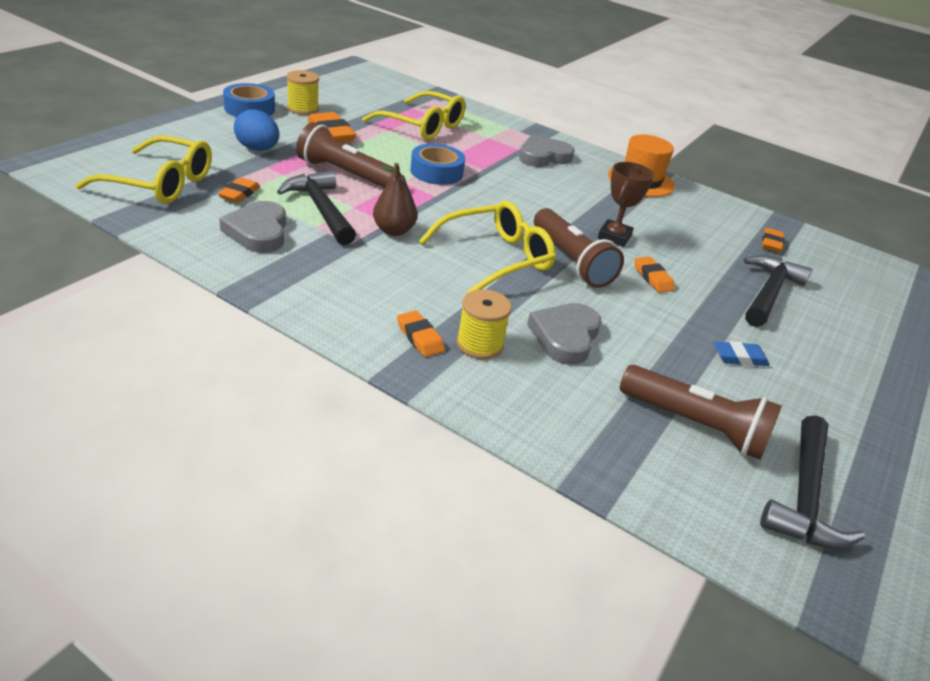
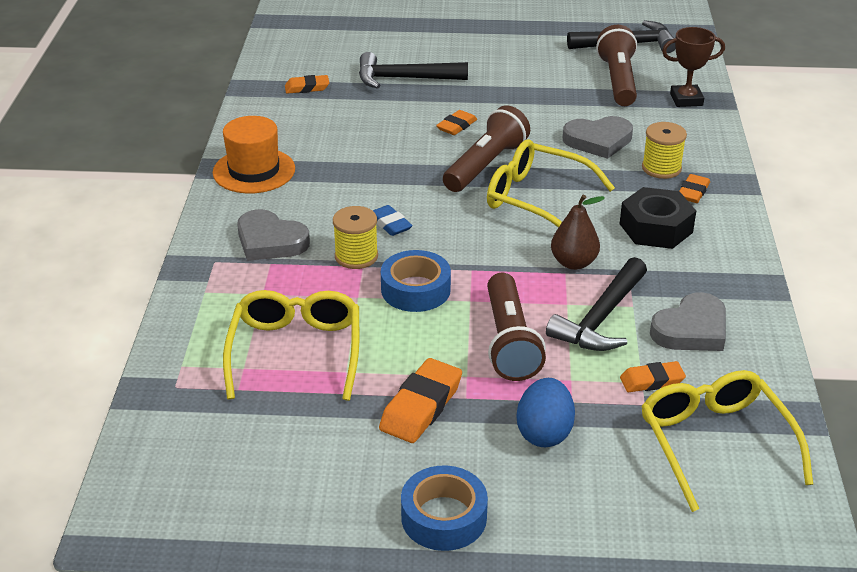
camera: 115 degrees left, 0 degrees up
yellow spool [287,70,319,115] -> yellow spool moved to [333,206,378,269]
brown trophy [598,162,654,247] -> brown trophy moved to [662,27,725,107]
blue eraser [714,341,770,366] -> blue eraser moved to [373,205,413,236]
none -> black nut [620,187,696,249]

